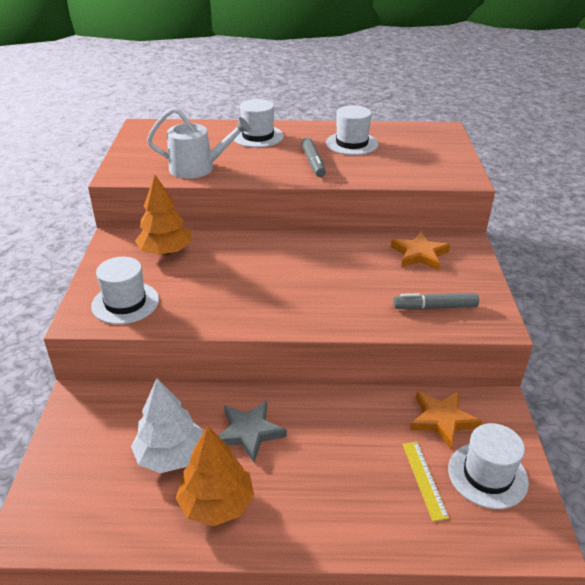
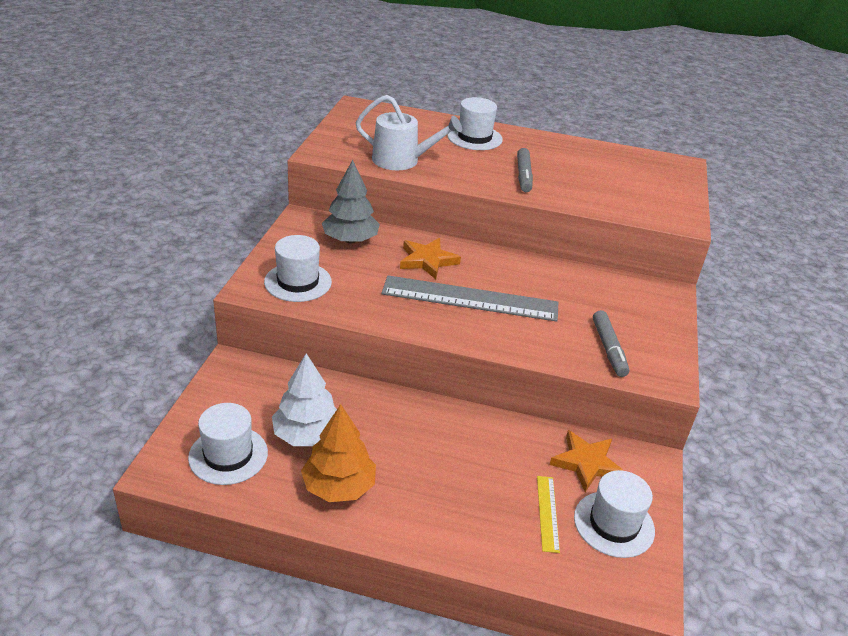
camera: 10 degrees right, 0 degrees up
orange tree [135,175,191,255] -> grey tree [322,160,380,243]
grey star [218,400,287,462] -> none
white hat [326,105,378,155] -> white hat moved to [188,403,268,485]
orange star [391,231,450,270] -> orange star moved to [400,238,461,279]
grey marker [393,293,479,310] -> grey marker turned 105 degrees counterclockwise [593,310,629,377]
none -> grey ruler [381,275,558,322]

